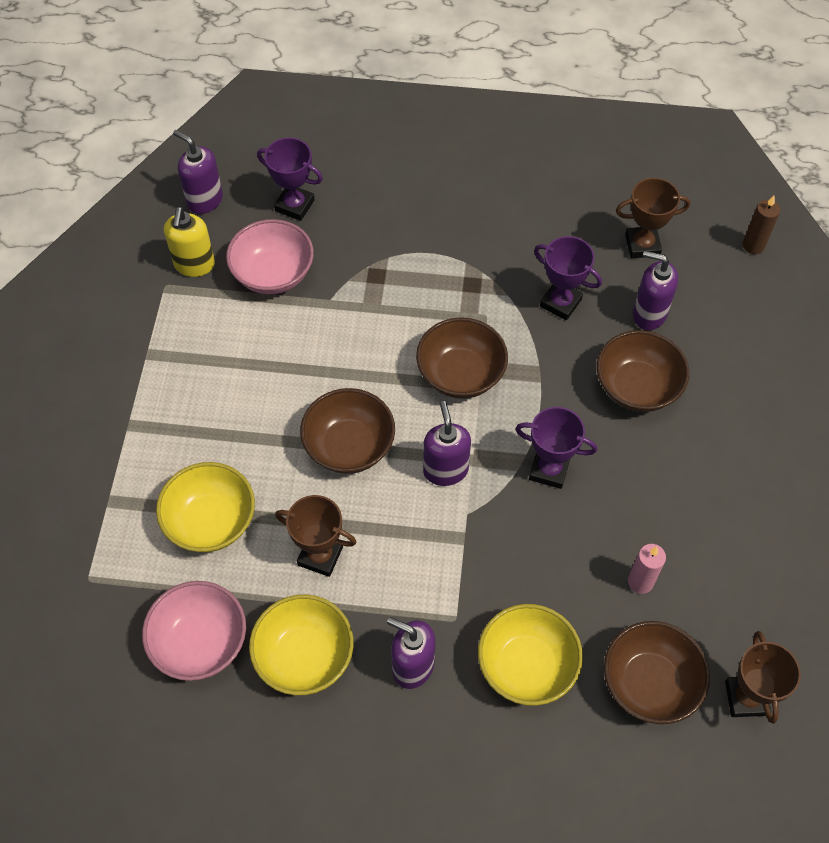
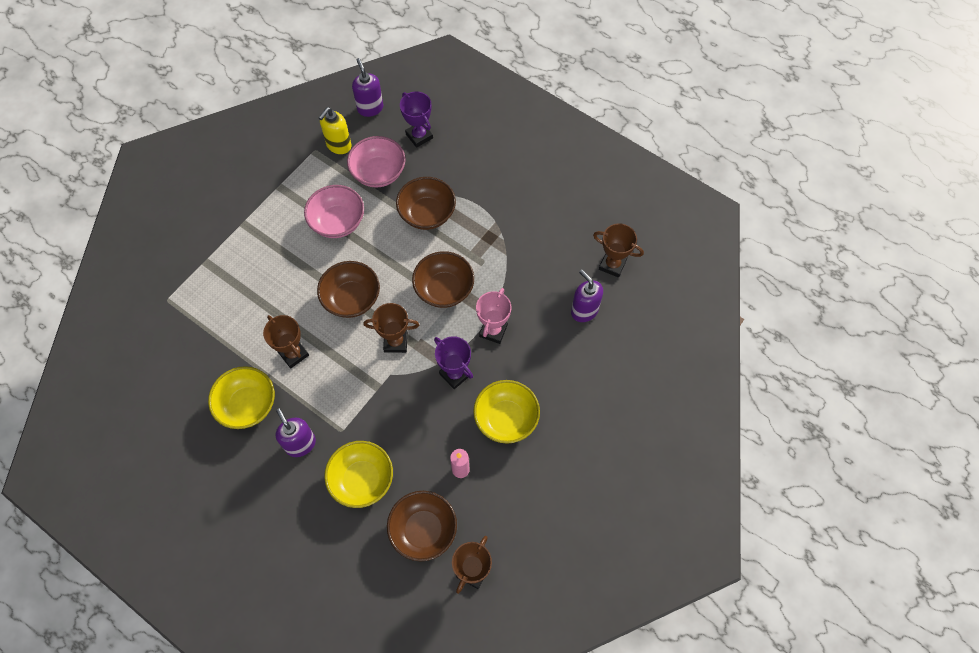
camera: 30 degrees right, 5 degrees up
pink bowl [142,581,246,681] -> pink bowl moved to [304,185,364,238]
yellow bowl [156,462,255,552] -> yellow bowl moved to [473,380,540,444]
purple soap dispenser [423,401,471,486] -> brown trophy [363,303,419,353]
purple trophy [534,236,602,320] -> none
brown bowl [597,330,689,412] -> brown bowl moved to [396,177,456,230]
brown candle [743,196,780,254] -> none
none -> pink trophy [476,288,511,344]

